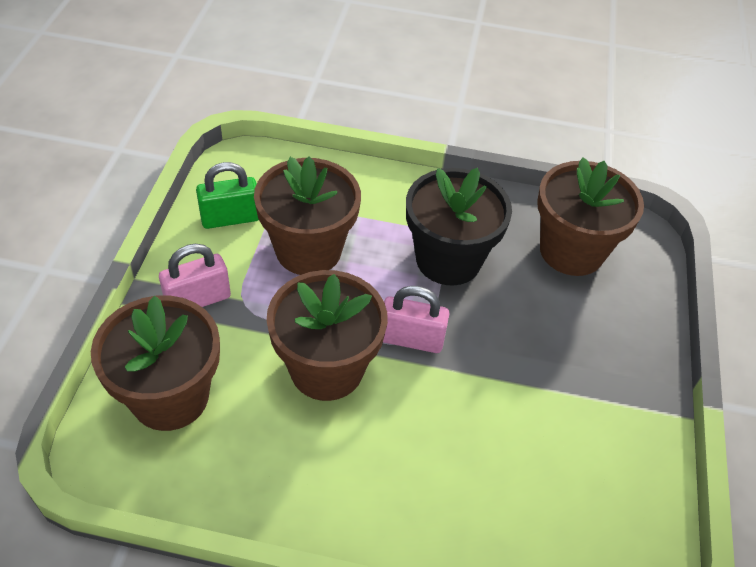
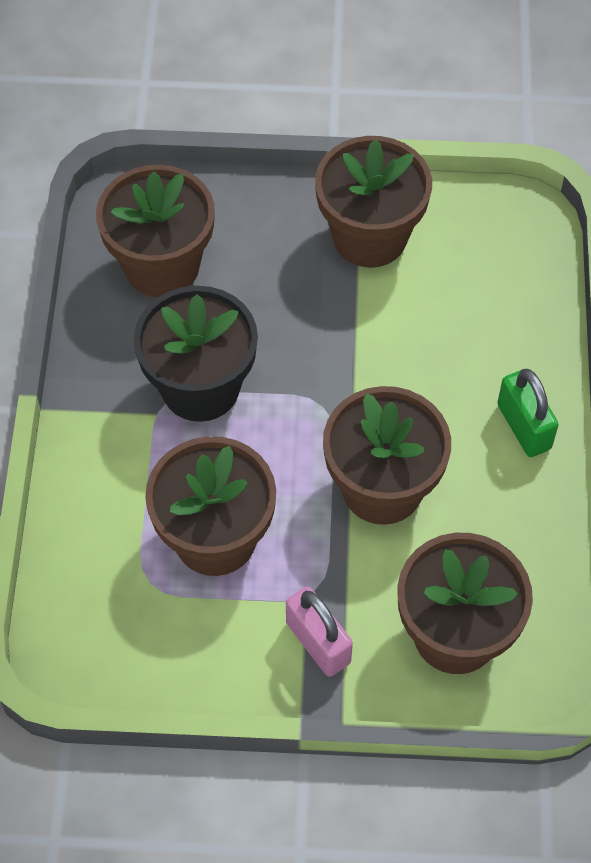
camera: 95 degrees left, 10 degrees up
green padlock [196,162,259,229] -> green padlock moved to [497,369,559,457]
pink padlock [383,286,449,353] -> none
none -> brown flower pot [315,136,432,268]

